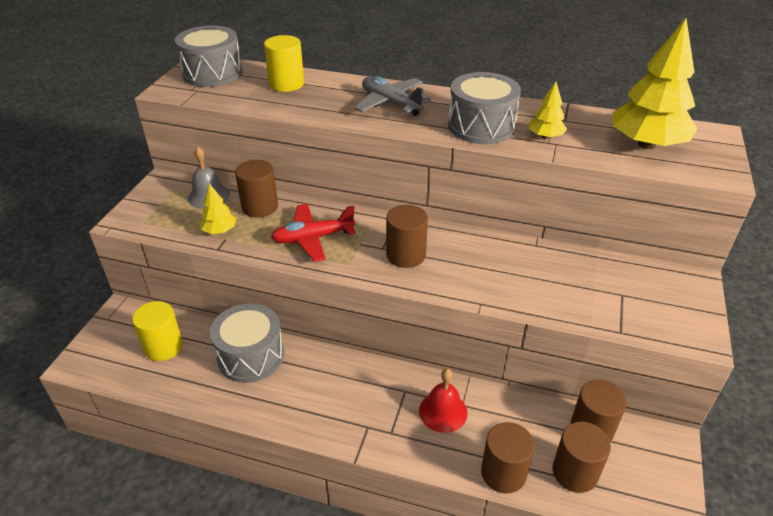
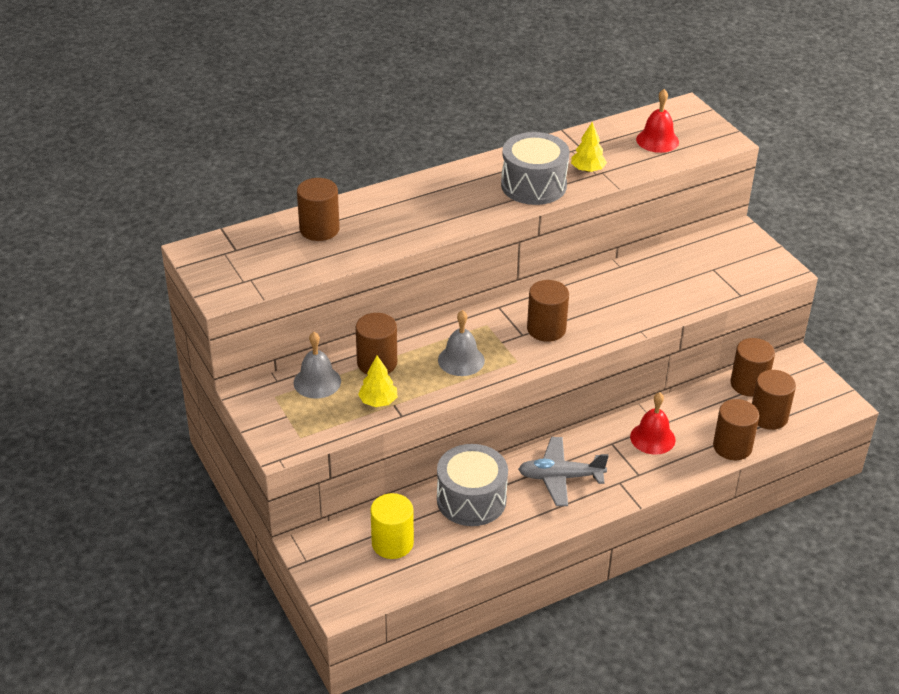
camera: 45 degrees left, 0 degrees up
grey drum [175,25,243,87] -> none
yellow cylinder [264,35,304,92] -> brown cylinder [297,178,340,241]
red plane [271,204,356,262] -> grey bell [438,310,485,376]
grey plane [354,76,431,116] -> grey plane moved to [518,437,609,506]
yellow tree [612,18,697,149] -> red bell [636,89,679,153]

